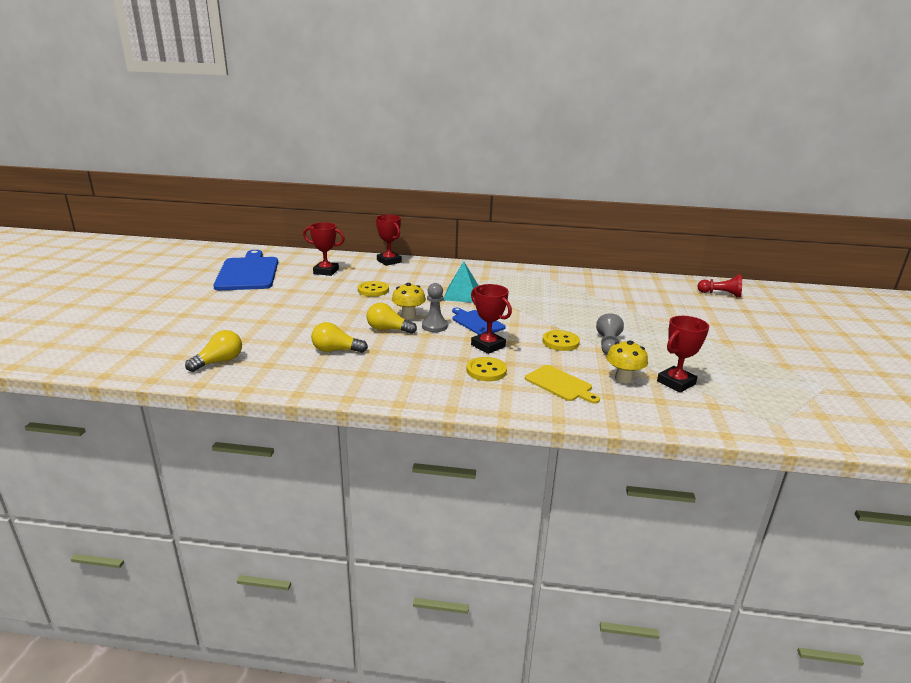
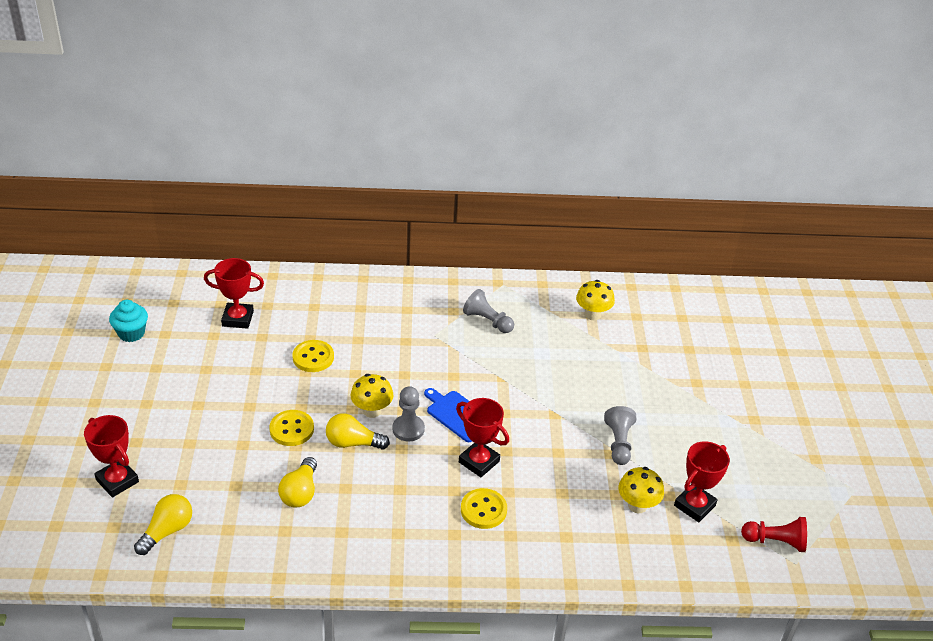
camera: 10 degrees left, 15 degrees up
blue cutting board [213,250,278,290] -> turquoise cupcake [109,300,148,342]
yellow light bulb [311,322,368,353] -> yellow light bulb turned 75 degrees counterclockwise [278,457,317,508]
red trophy [376,215,402,266] -> red trophy moved to [84,415,139,498]
turquoise pyramid [443,261,479,303] -> none
yellow cutting board [525,365,600,404] -> none
yellow button [543,330,580,351] -> yellow button moved to [269,410,314,446]
red pawn [697,275,742,297] -> red pawn moved to [741,517,807,552]
none -> grey pawn [463,289,514,333]
none -> yellow mushroom [576,280,615,320]

